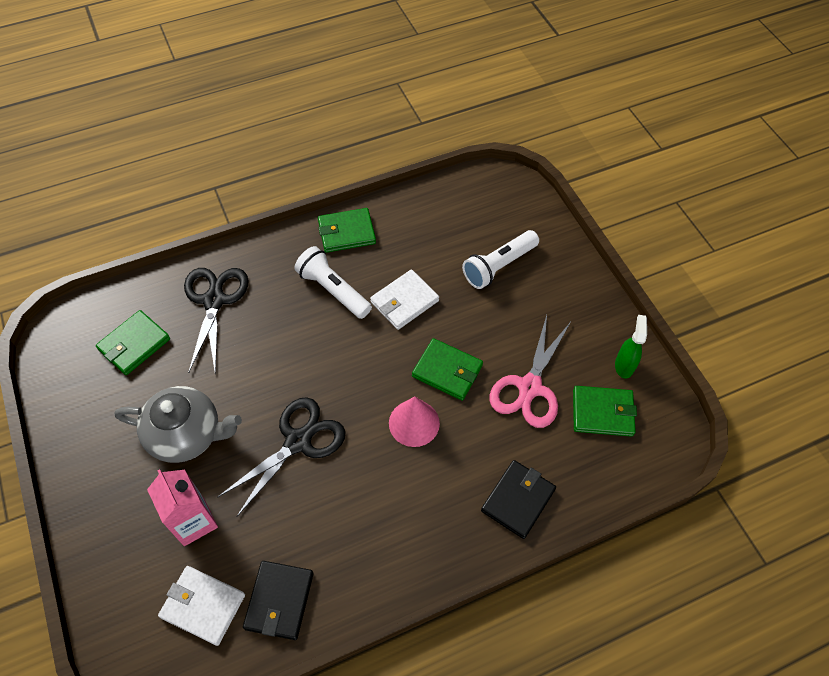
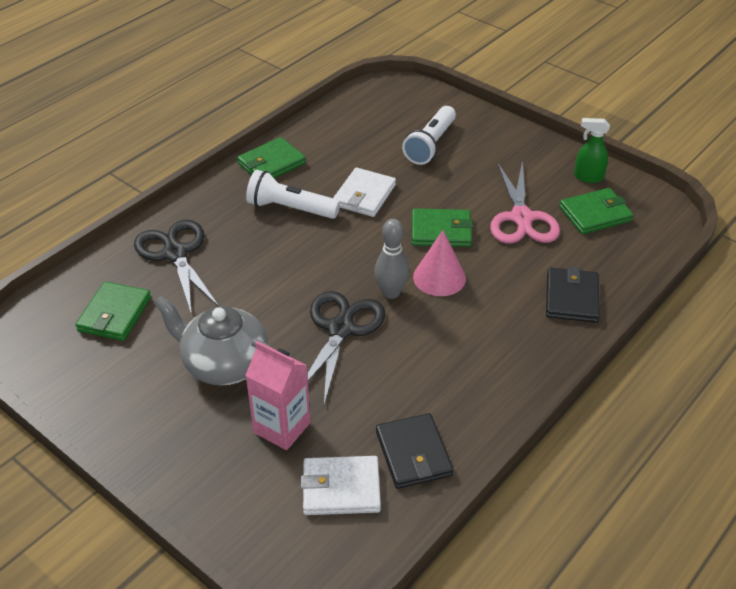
camera: 25 degrees left, 15 degrees down
grey teapot [115,386,242,463] -> grey teapot turned 135 degrees counterclockwise [154,296,274,386]
green spray bottle [615,315,647,379] -> green spray bottle turned 60 degrees counterclockwise [574,118,610,183]
none -> grey bowling pin [375,219,409,299]

